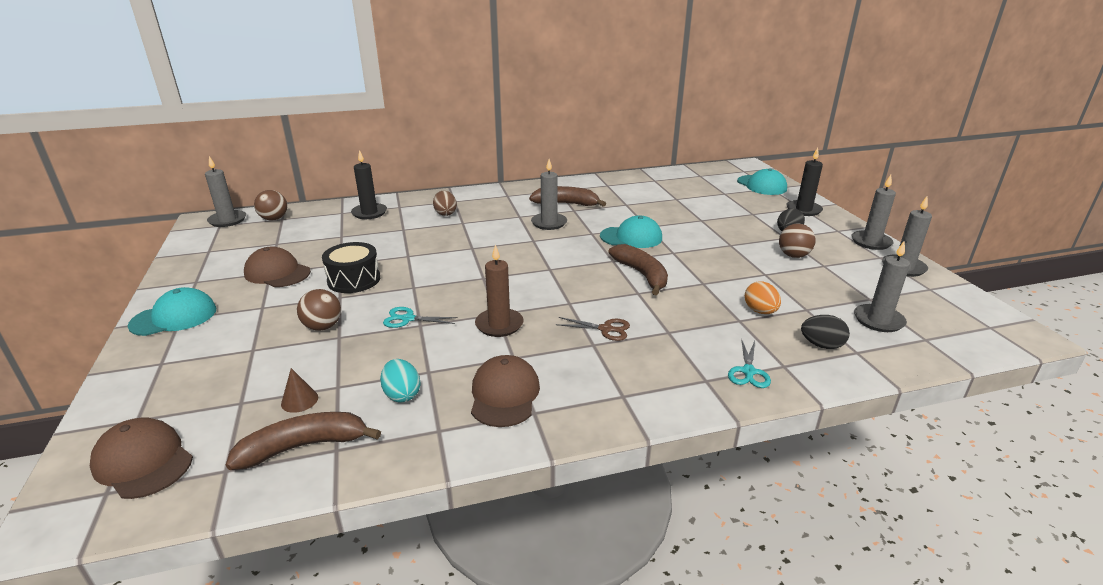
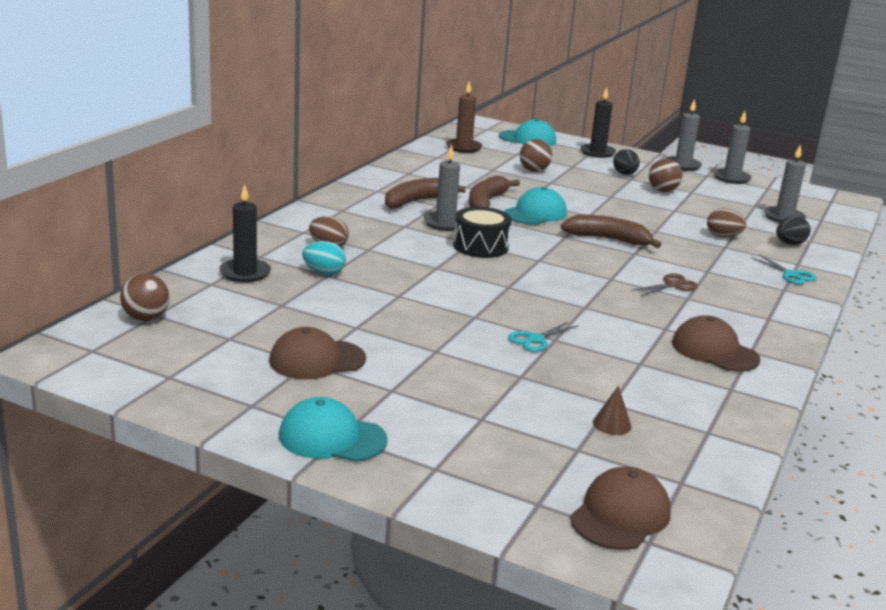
camera: 50 degrees left, 5 degrees down
brown cap [90,418,193,499] -> brown cap turned 135 degrees clockwise [570,467,671,550]
turquoise cap [128,287,217,336] -> turquoise cap turned 90 degrees counterclockwise [279,397,388,462]
grey candle [205,156,246,227] -> none
brown banana [226,412,381,470] -> brown banana moved to [469,175,520,208]
brown ball [297,289,341,331] -> brown ball moved to [520,139,552,172]
black drum [322,242,380,293] -> black drum moved to [453,207,511,258]
turquoise egg [380,359,421,402] -> turquoise egg moved to [302,241,346,275]
brown candle [475,244,523,337] -> brown candle moved to [446,81,482,153]
orange egg [745,281,781,314] -> brown egg [707,208,746,237]

